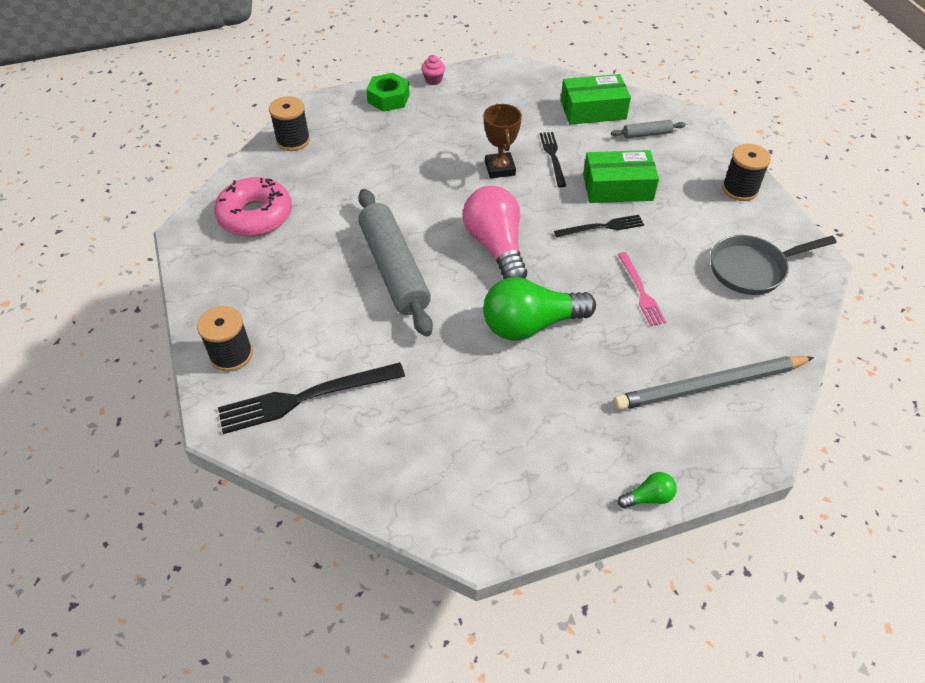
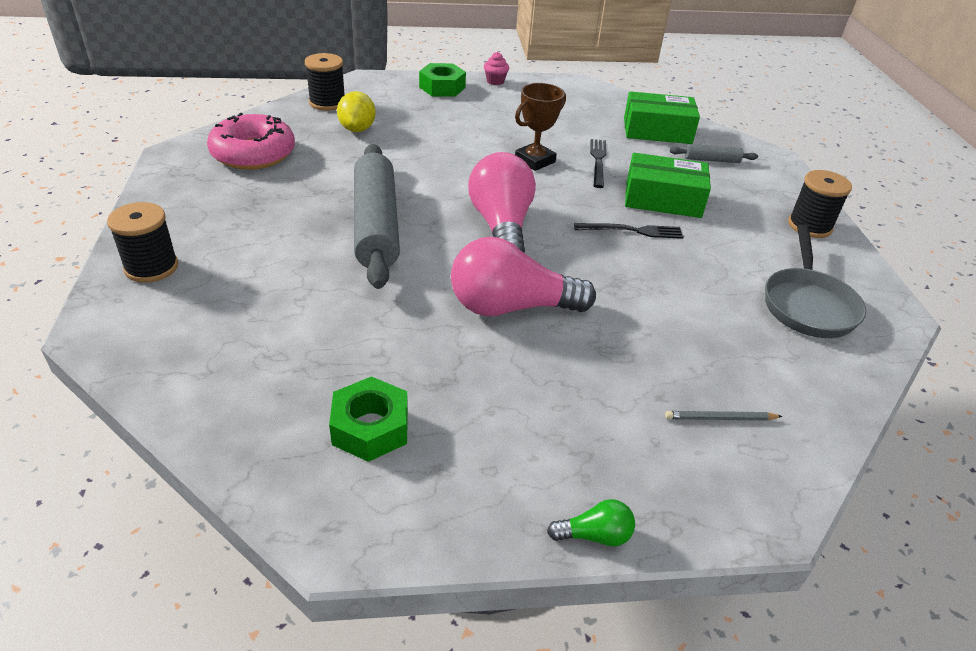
camera: 10 degrees right, 10 degrees down
black fork [218,362,405,434] -> none
brown trophy [483,104,522,178] -> brown trophy turned 45 degrees clockwise [515,83,566,171]
green light bulb [483,277,596,341] -> pink light bulb [451,237,596,316]
grey pencil [614,356,814,410] -> grey pencil [665,411,783,420], size x0.41
pink fork [618,252,666,326] -> none
grey pan [711,235,837,295] -> grey pan turned 75 degrees counterclockwise [765,225,866,338]
none -> green nut [329,376,408,462]
none -> yellow lemon [337,91,376,132]

